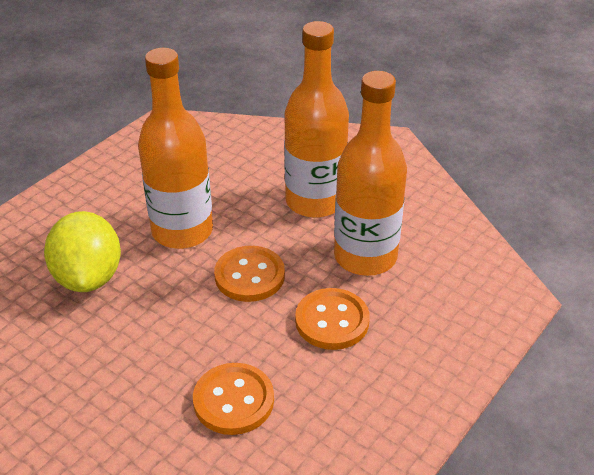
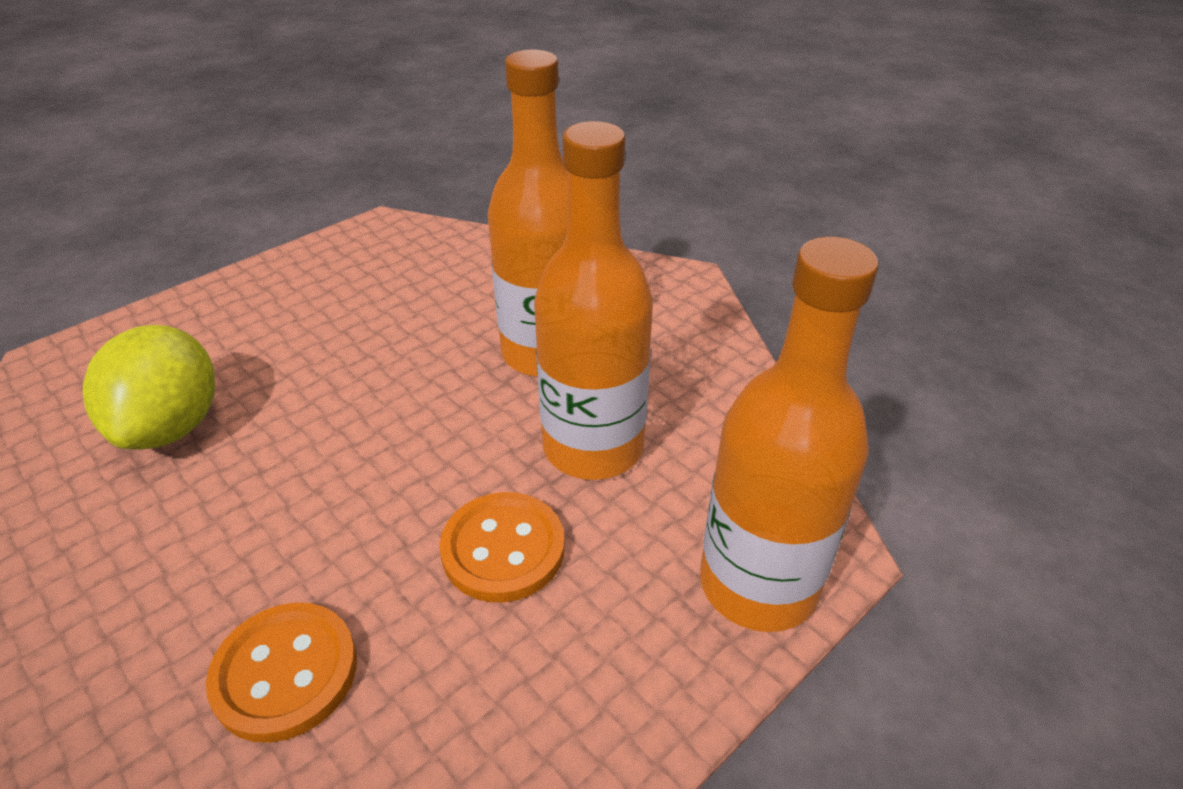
camera: 10 degrees right, 0 degrees up
orange bottle [138,48,213,249] -> orange bottle moved to [700,237,879,632]
orange button [214,246,285,302] -> none

